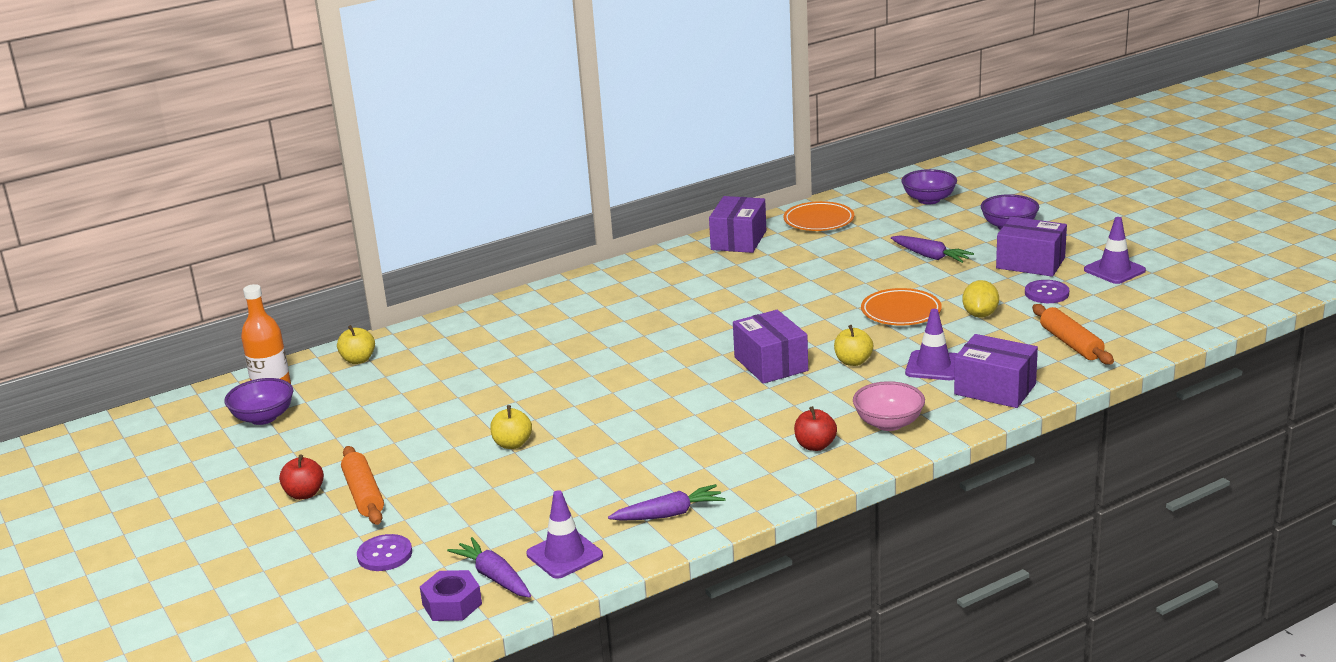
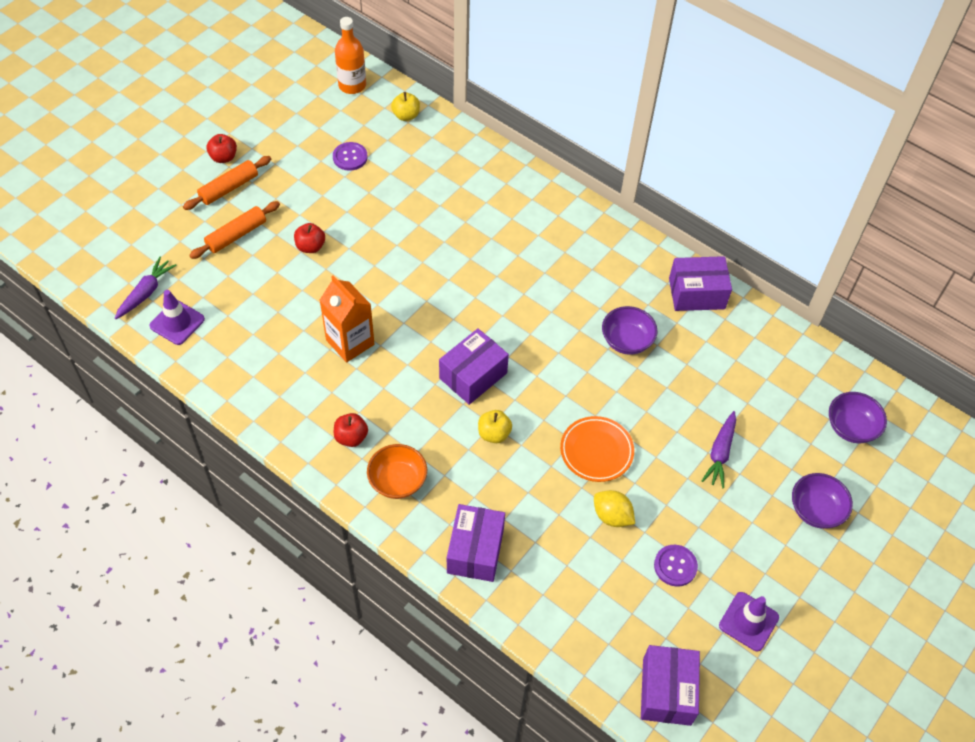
camera: 65 degrees right, 30 degrees up
purple bowl [224,378,293,425] -> purple bowl moved to [602,306,658,355]
purple button [357,534,412,571] -> purple button moved to [333,142,368,171]
purple nut [420,570,482,621] -> none
yellow apple [490,405,532,449] -> red apple [294,223,325,253]
purple carrot [608,484,726,521] -> none
orange plate [783,201,854,231] -> none
pink bowl [853,381,925,431] -> orange bowl [367,444,427,499]
purple traffic cone [905,309,958,380] -> none
yellow lemon [962,280,999,318] -> yellow lemon turned 45 degrees clockwise [594,490,635,527]
purple box [996,217,1067,277] -> purple box moved to [641,645,700,726]
orange rolling pin [1032,304,1114,365] -> orange rolling pin moved to [189,201,280,259]
none -> orange carton [320,275,374,363]

